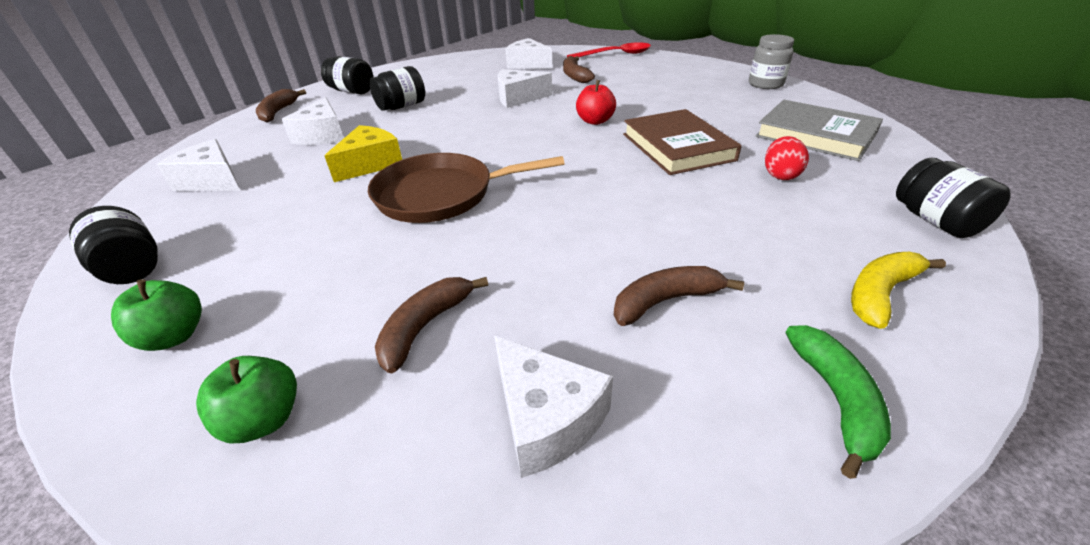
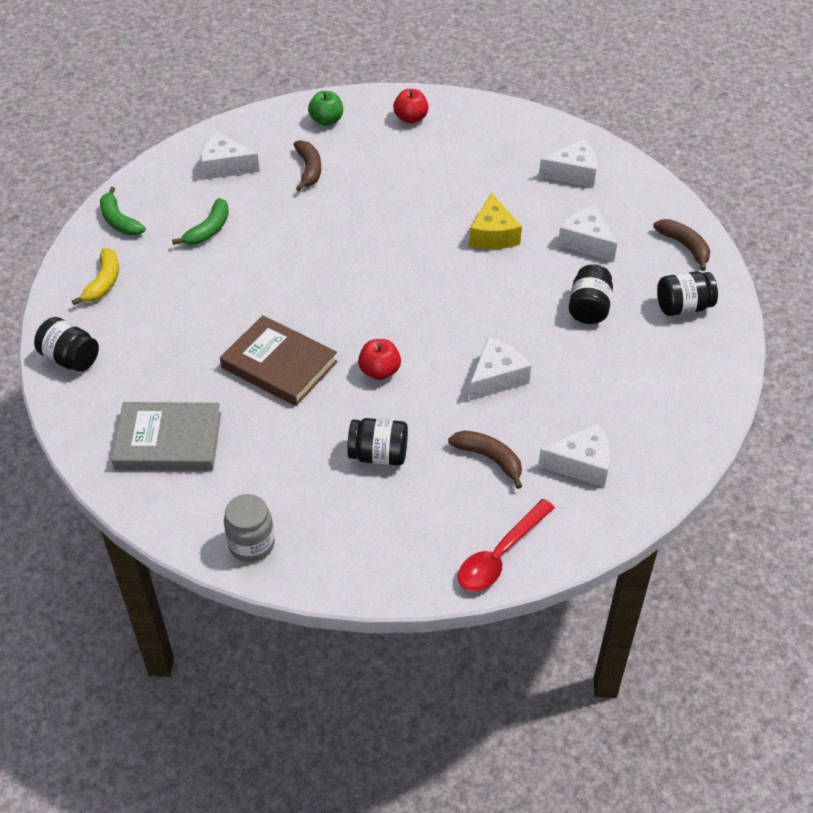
camera: 140 degrees right, 10 degrees up
black jar [69,206,158,284] -> black jar moved to [347,418,408,466]
green apple [111,279,202,351] -> red apple [393,89,429,124]
brown pan [368,153,565,223] -> none
brown banana [614,266,744,326] -> green banana [172,198,229,245]
red egg [765,136,809,180] -> none

